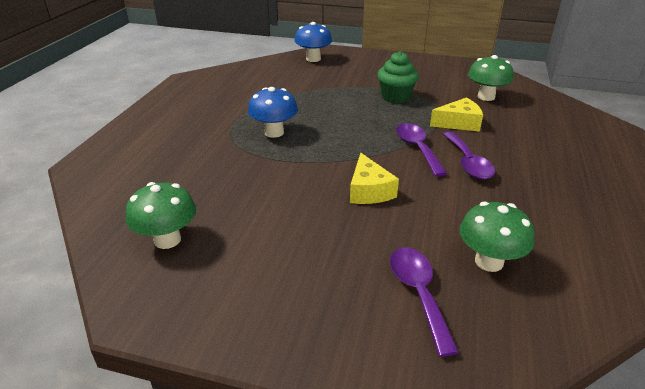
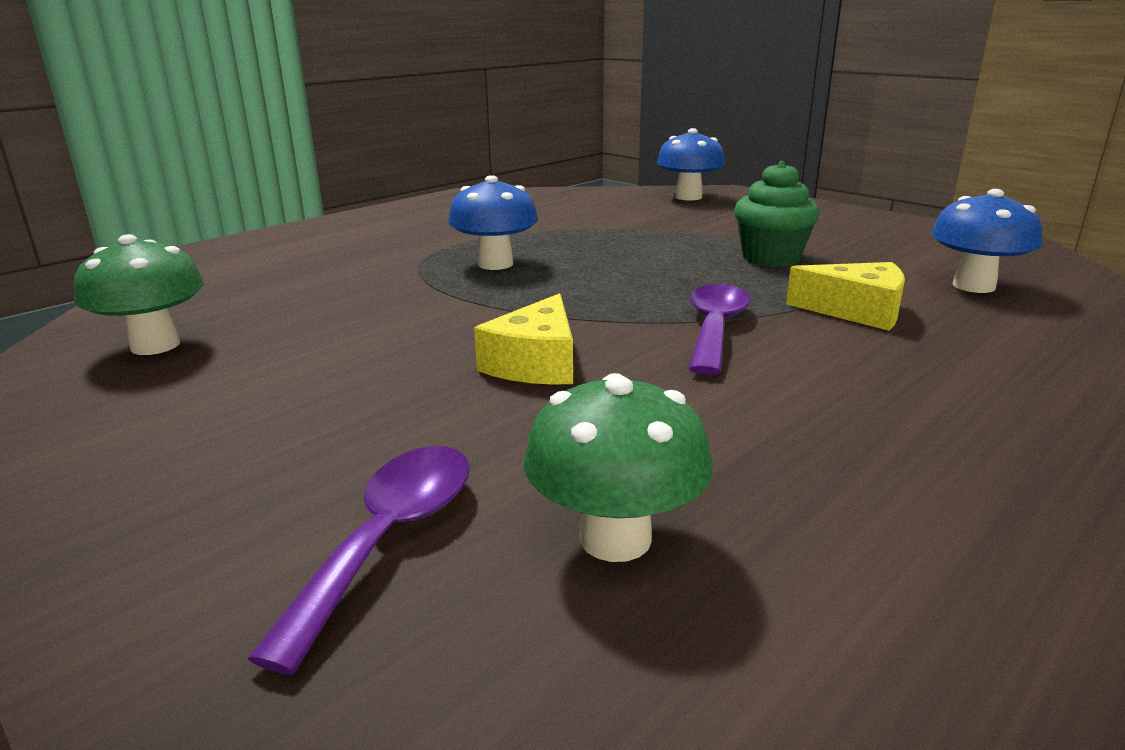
camera: 30 degrees right, 10 degrees down
purple spoon [443,132,495,179] -> none
green mushroom [468,55,514,101] -> blue mushroom [931,189,1042,293]

